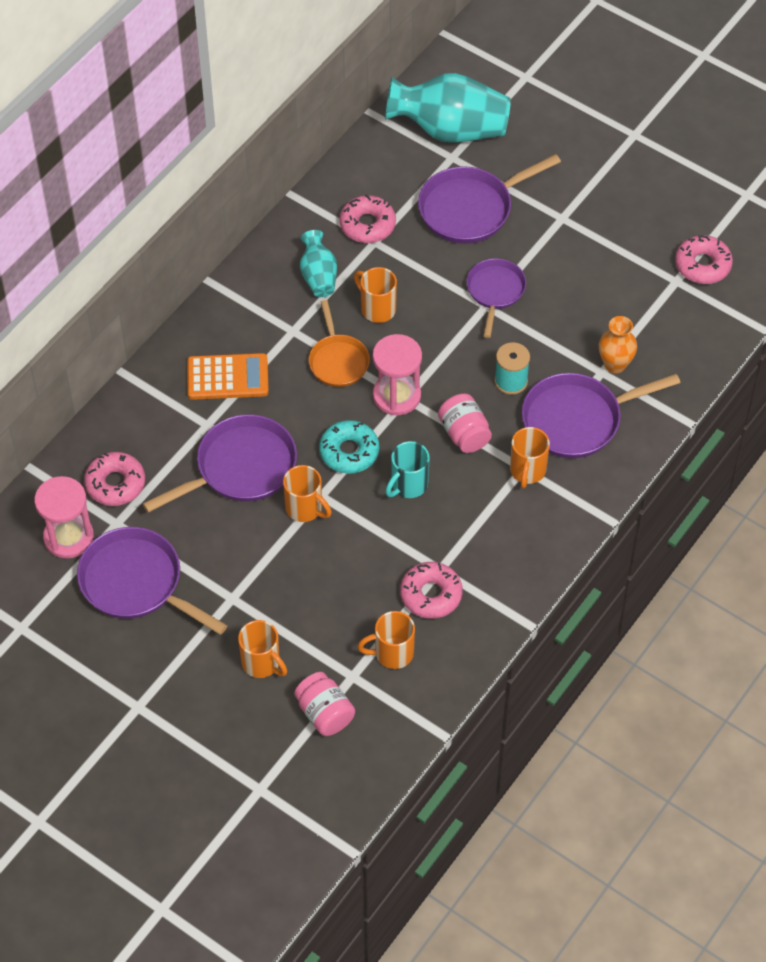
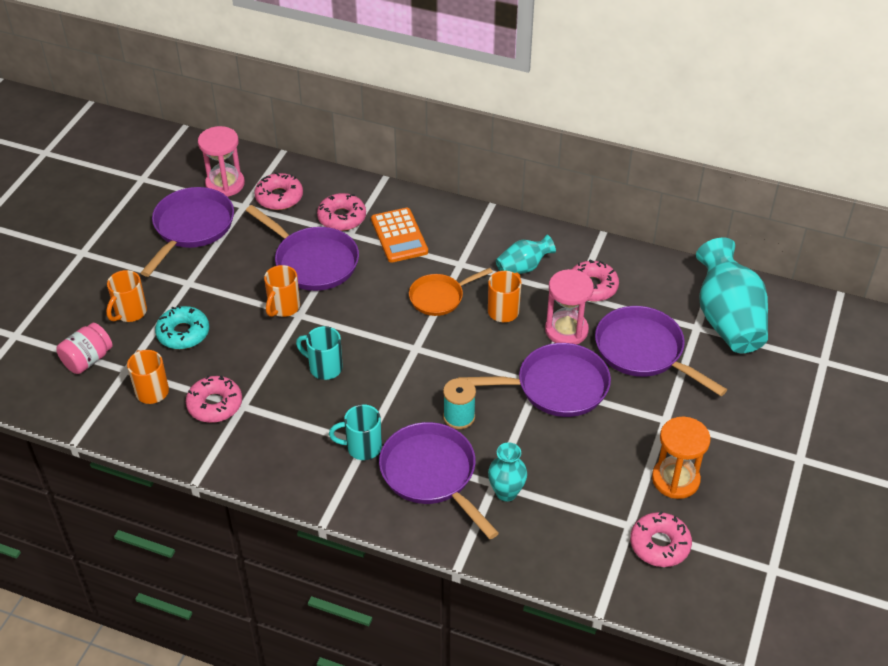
camera: 75 degrees right, 10 degrees down
turquoise donut [319,420,379,474] -> turquoise donut moved to [155,305,209,349]
pink hourglass [373,334,422,415] -> pink hourglass moved to [545,269,594,345]
pink jar [438,393,492,453] -> none
purple pan [467,258,526,338] -> purple pan [458,343,611,417], size x1.59
orange mug [510,427,550,489] -> turquoise mug [329,404,382,460]
orange vase [599,316,637,374] -> turquoise vase [488,442,527,502]
none -> pink donut [317,193,366,231]
none -> orange hourglass [652,417,711,499]

